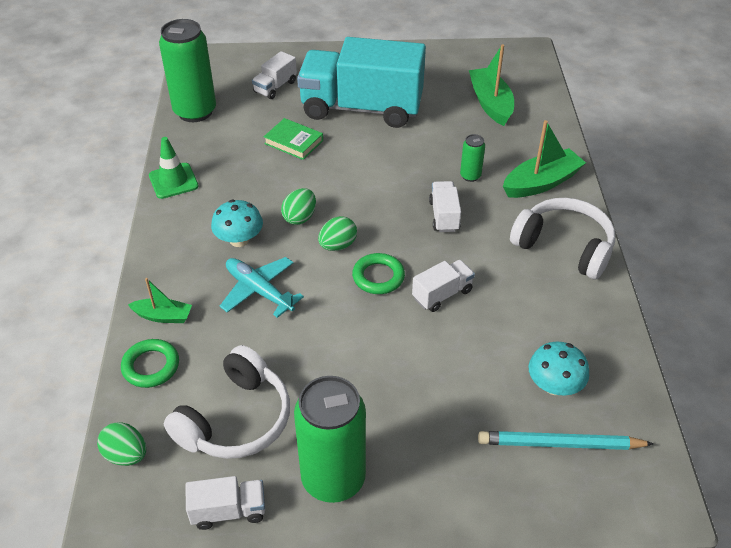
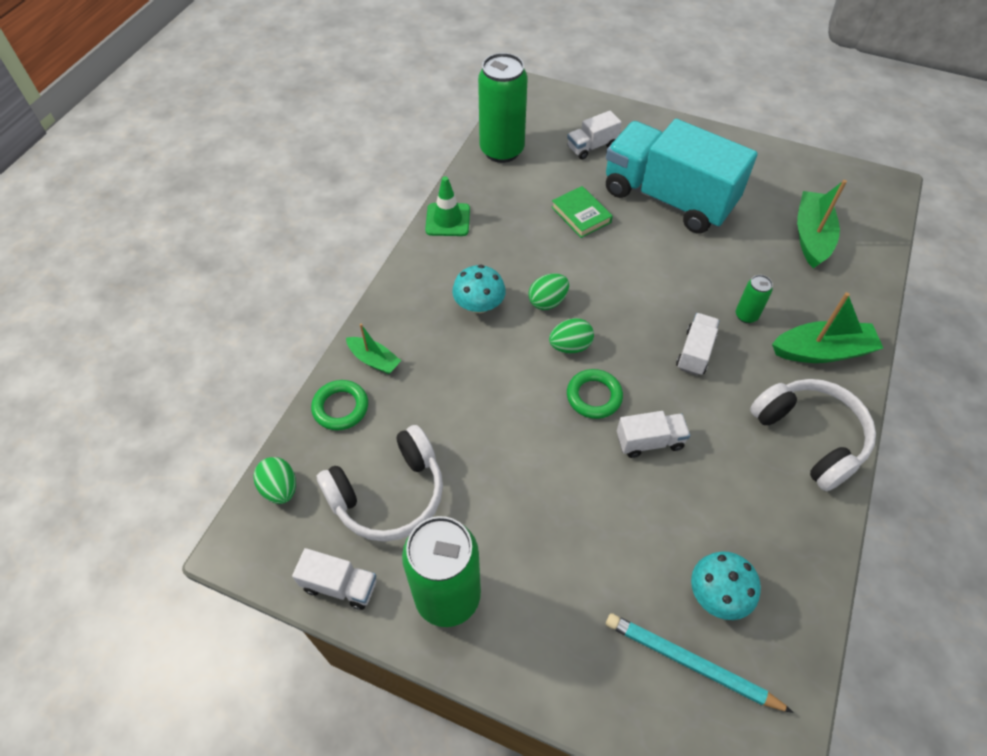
camera: 25 degrees right, 10 degrees up
turquoise plane [220,257,304,318] -> none

